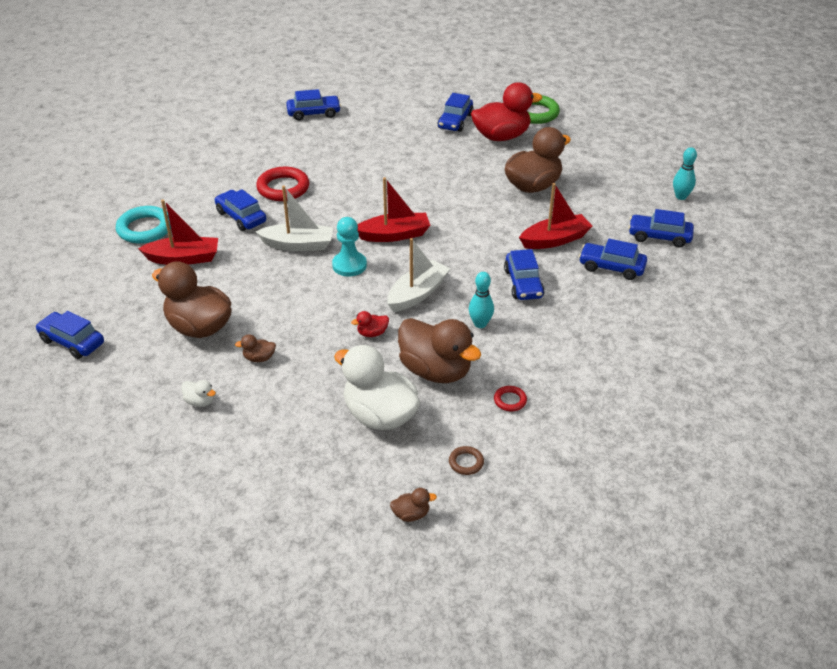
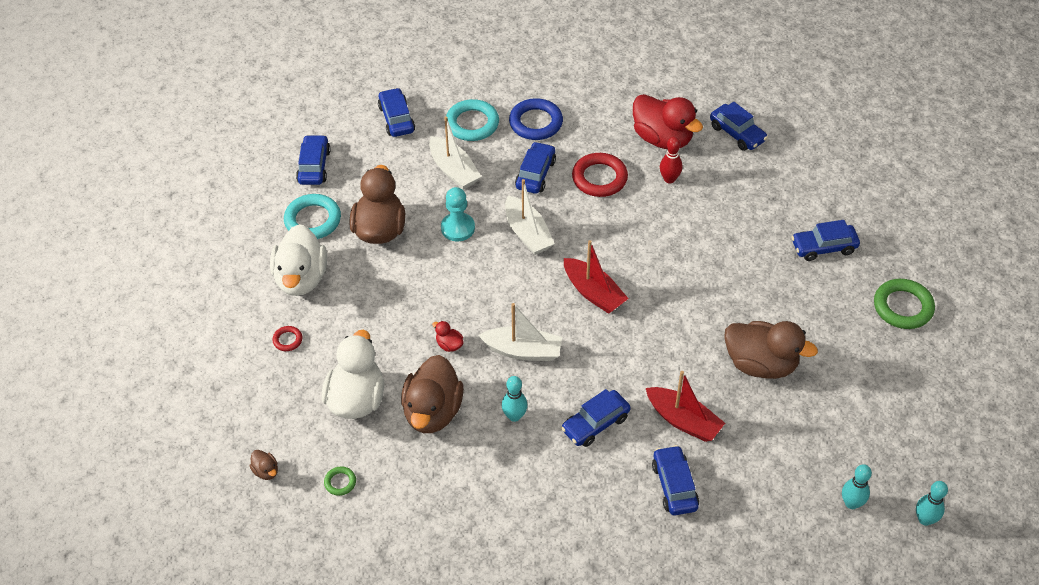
camera: 60 degrees right, 10 degrees up
red boat [138,200,218,265] -> white boat [429,116,481,190]
white duck [181,380,216,407] -> white duck [270,224,327,296], size x2.41
brown duck [235,334,276,362] -> none
turquoise pawn [332,217,367,277] -> turquoise pawn moved to [441,187,475,241]
brown ring [449,446,484,475] -> green ring [324,466,356,496]
red duck [471,82,542,141] -> red duck moved to [633,94,703,149]
red ring [494,386,527,411] -> red ring moved to [272,326,302,351]
blue car [628,209,694,248] -> blue car moved to [378,88,415,137]
none -> turquoise ring [284,194,341,239]
none -> blue ring [509,98,563,140]
none -> red bowling pin [660,137,682,184]
none -> turquoise bowling pin [916,481,948,526]

